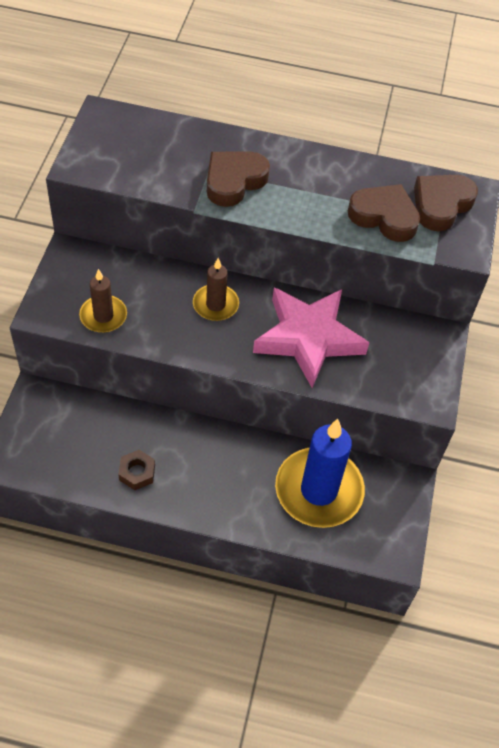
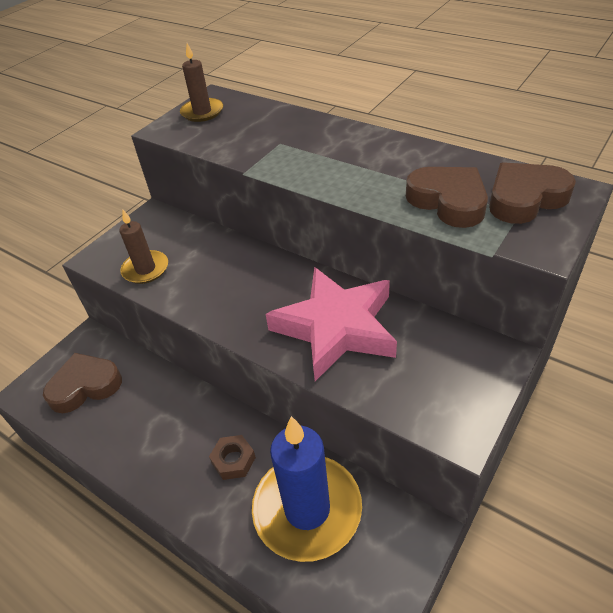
camera: 30 degrees right, 10 degrees down
brown nut [118,450,155,490] -> brown nut moved to [209,435,256,480]
brown candle [193,258,239,321] -> brown candle moved to [180,43,223,122]
brown heart [207,152,270,207] -> brown heart moved to [43,353,122,413]

